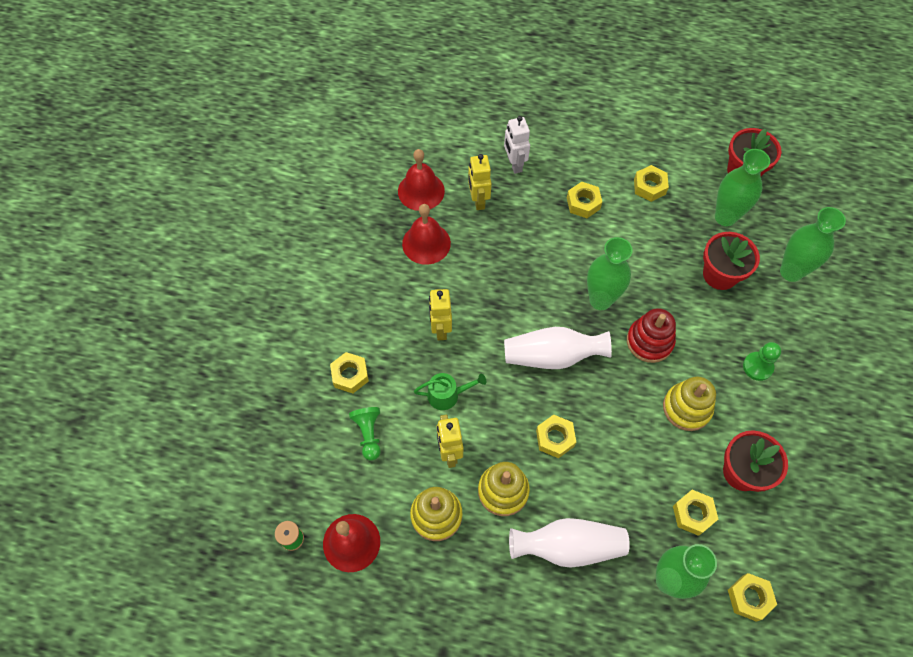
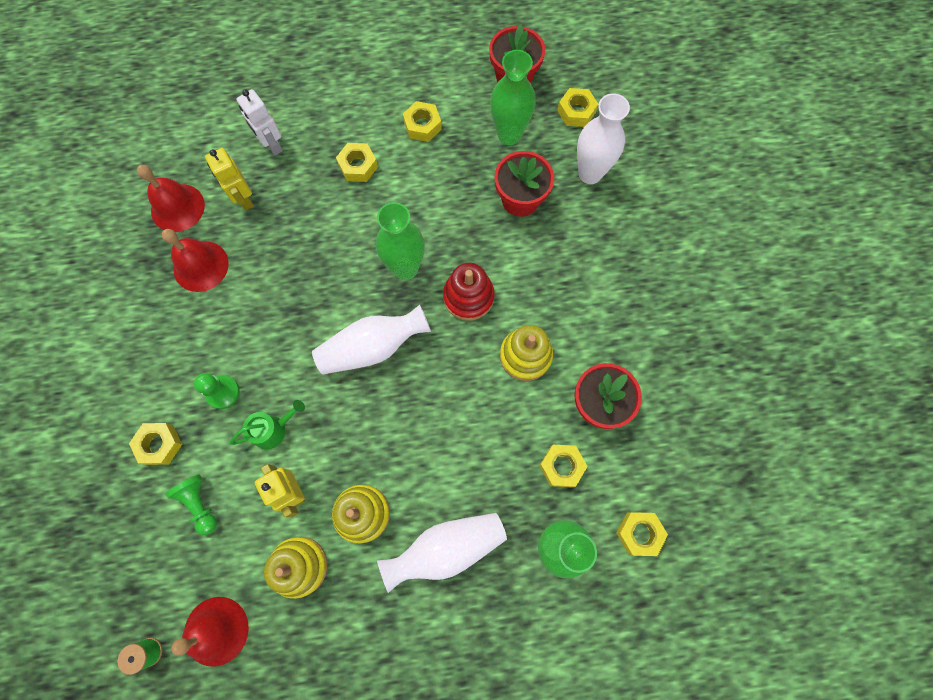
camera: 20 degrees left, 10 degrees up
yellow robot [429,289,452,341] -> none
yellow nut [536,415,576,458] -> yellow nut moved to [557,88,598,127]
green pawn [743,342,781,381] -> green pawn moved to [194,373,240,409]
green vase [780,207,846,282] -> white vase [577,93,630,184]

